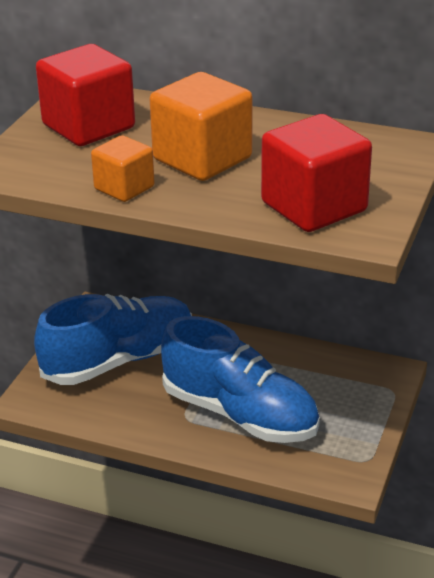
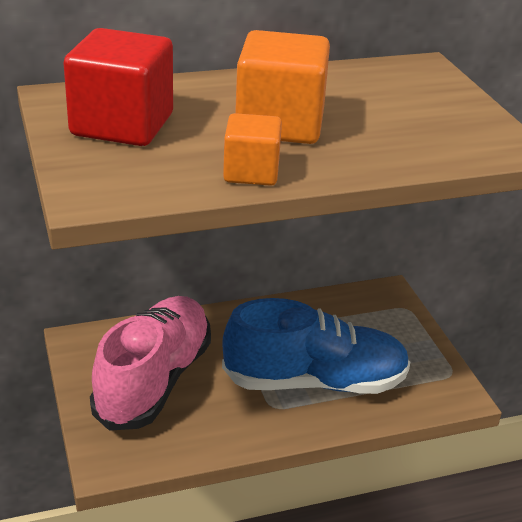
camera: 40 degrees left, 0 degrees up
blue shoe [34,294,192,385] -> pink shoe [90,296,211,431]
red cube [261,114,372,232] -> none

